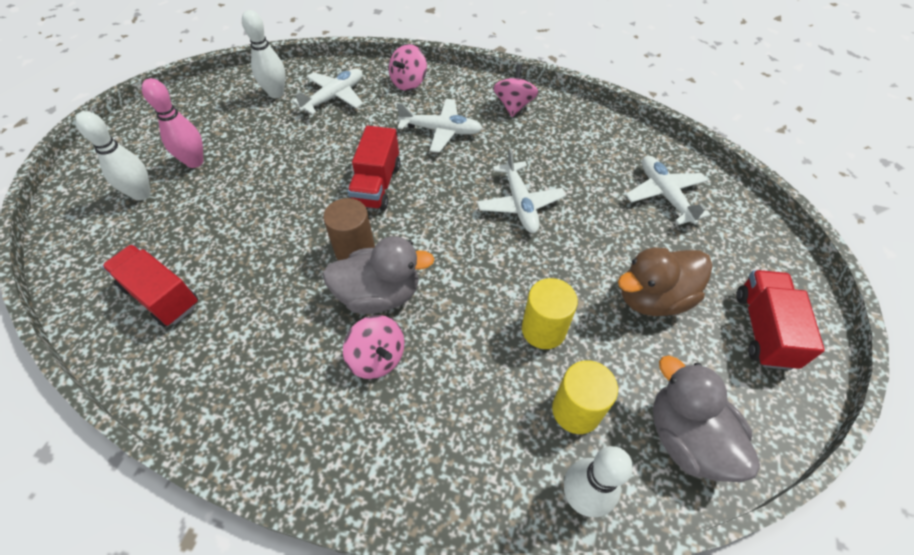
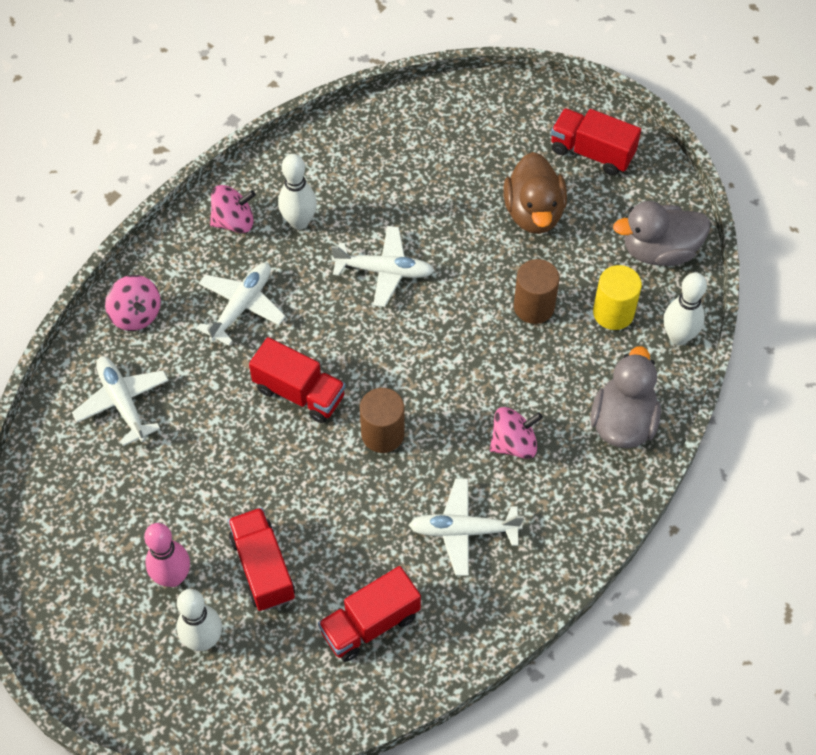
camera: 70 degrees left, 5 degrees up
white bowling pin [242,10,286,98] -> white bowling pin moved to [278,154,317,230]
grey duck [322,236,434,314] -> grey duck moved to [590,346,661,448]
pink spinning top [493,65,538,117] -> pink spinning top turned 135 degrees clockwise [210,185,256,233]
yellow cylinder [522,278,578,349] -> brown cylinder [514,259,560,324]
white plane [626,156,711,225] -> white plane moved to [409,478,524,576]
none -> red truck [228,507,295,611]

